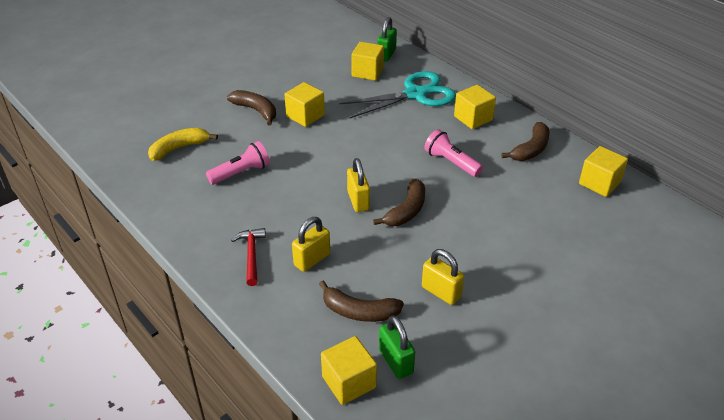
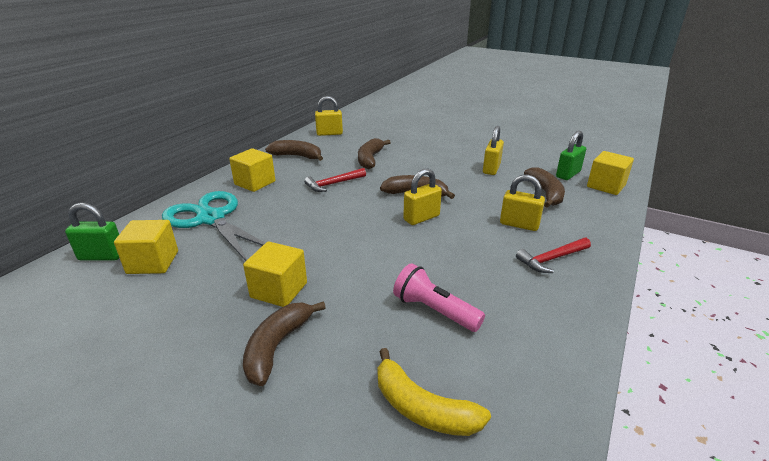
camera: 110 degrees left, 10 degrees down
pink flashlight [424,129,483,177] -> red hammer [304,168,366,192]
yellow cube [579,146,628,197] -> yellow padlock [315,96,343,136]
none -> brown banana [358,138,391,169]

